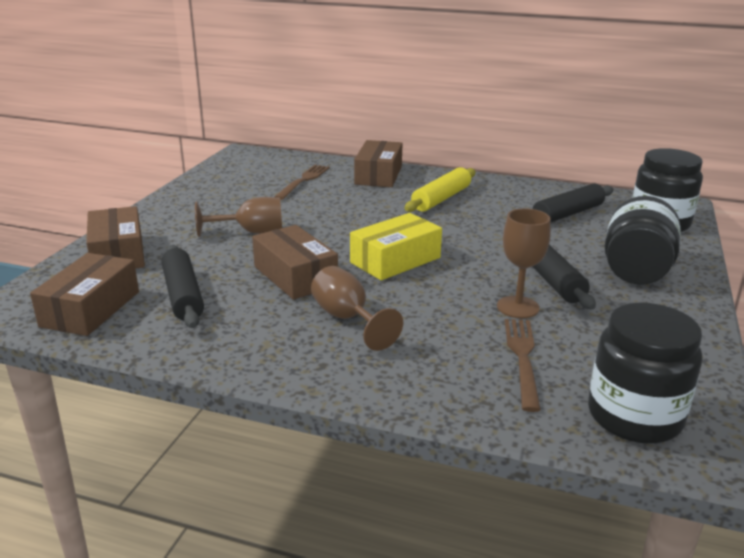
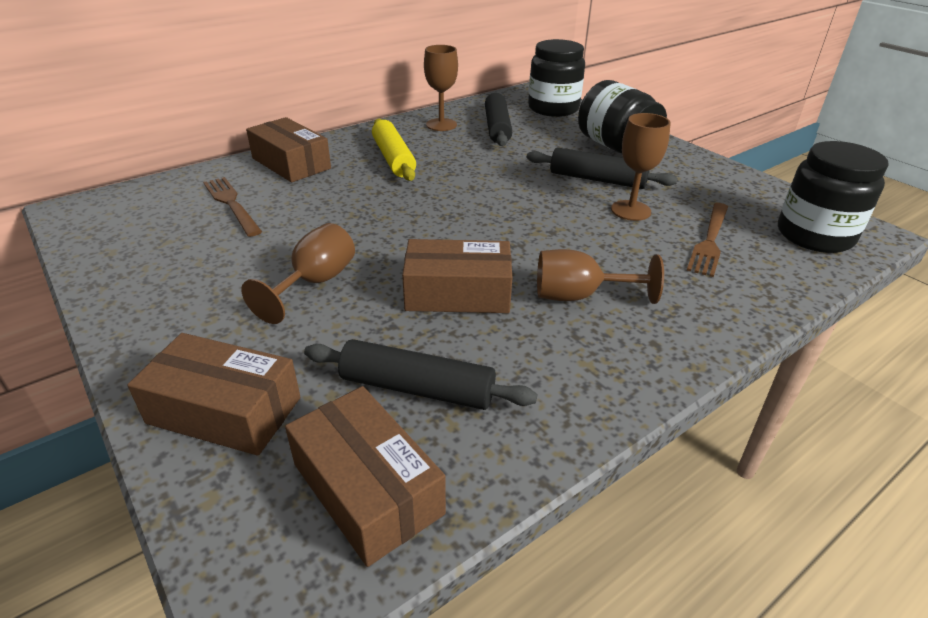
camera: 55 degrees left, 10 degrees up
yellow box [350,213,442,280] -> none
brown fork [505,319,541,412] -> brown fork turned 105 degrees counterclockwise [687,203,728,277]
none -> brown goblet [424,45,458,131]

